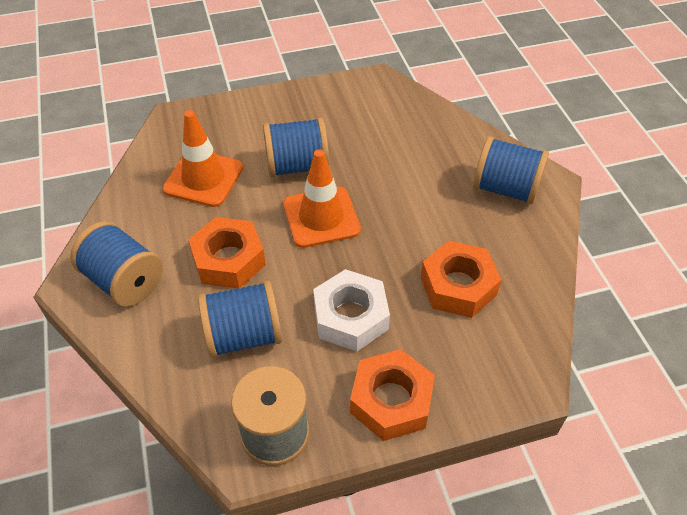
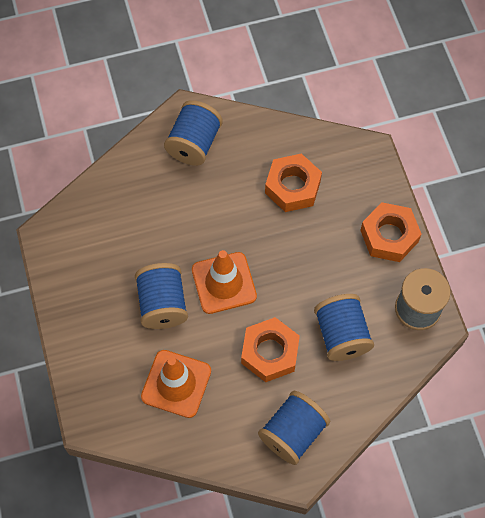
camera: 90 degrees left, 15 degrees up
white nut [313,269,390,352] -> none

